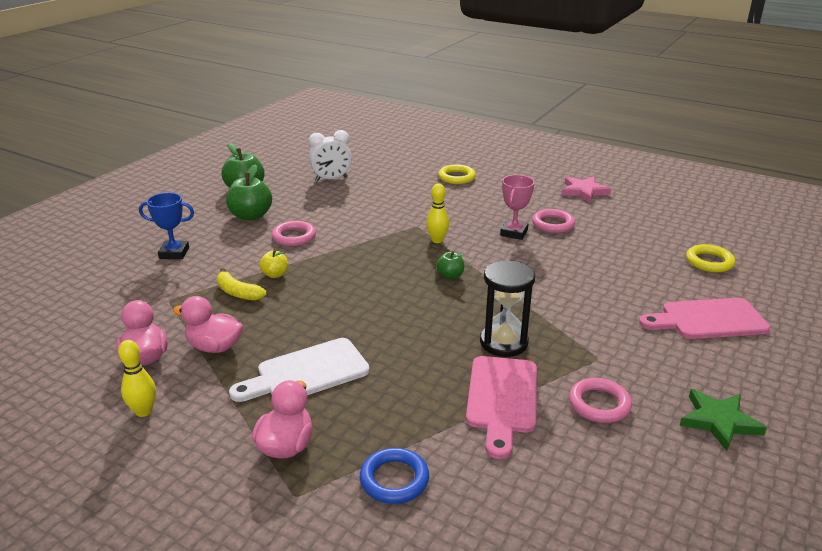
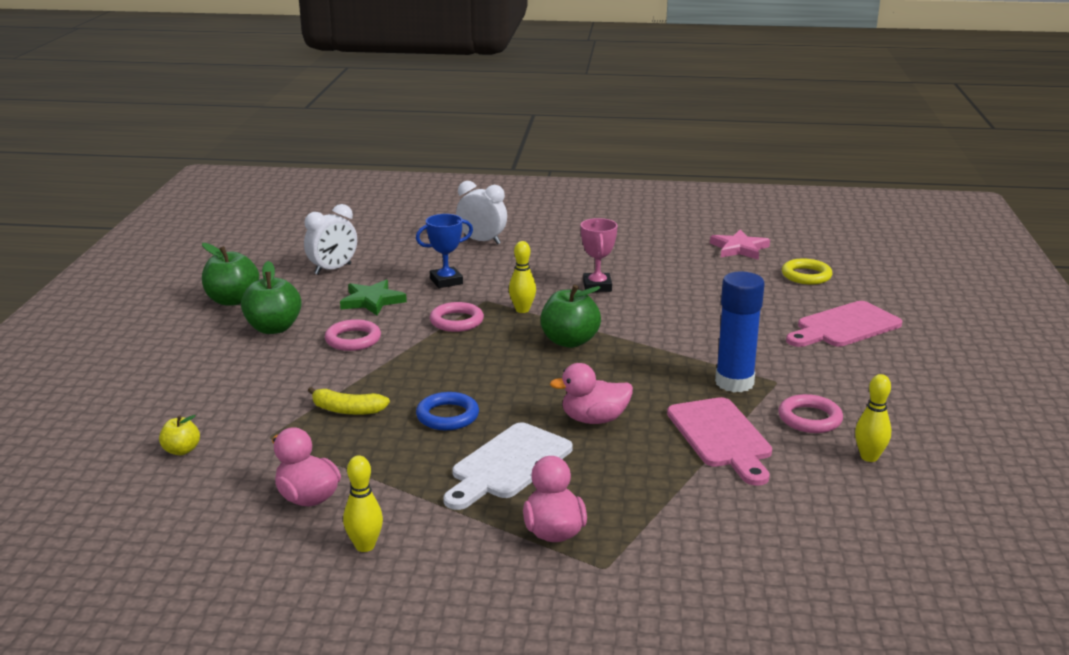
camera: 25 degrees left, 5 degrees down
blue trophy [139,193,194,259] -> blue trophy moved to [416,214,473,288]
pink duck [173,296,243,353] -> pink duck moved to [550,363,633,424]
yellow apple [259,250,288,278] -> yellow apple moved to [159,415,200,455]
blue ring [360,448,429,504] -> blue ring moved to [416,392,479,430]
green apple [436,251,465,279] -> green apple [540,285,601,348], size x1.83
yellow ring [438,164,476,184] -> white clock [456,181,507,245]
black hourglass [480,260,535,357] -> none
pink ring [532,209,575,233] -> pink ring moved to [430,302,484,332]
pink star [561,176,611,203] -> pink star moved to [710,230,770,260]
green star [679,389,767,451] -> green star moved to [340,280,407,315]
none -> blue glue stick [715,272,764,392]
none -> yellow bowling pin [855,374,891,462]

